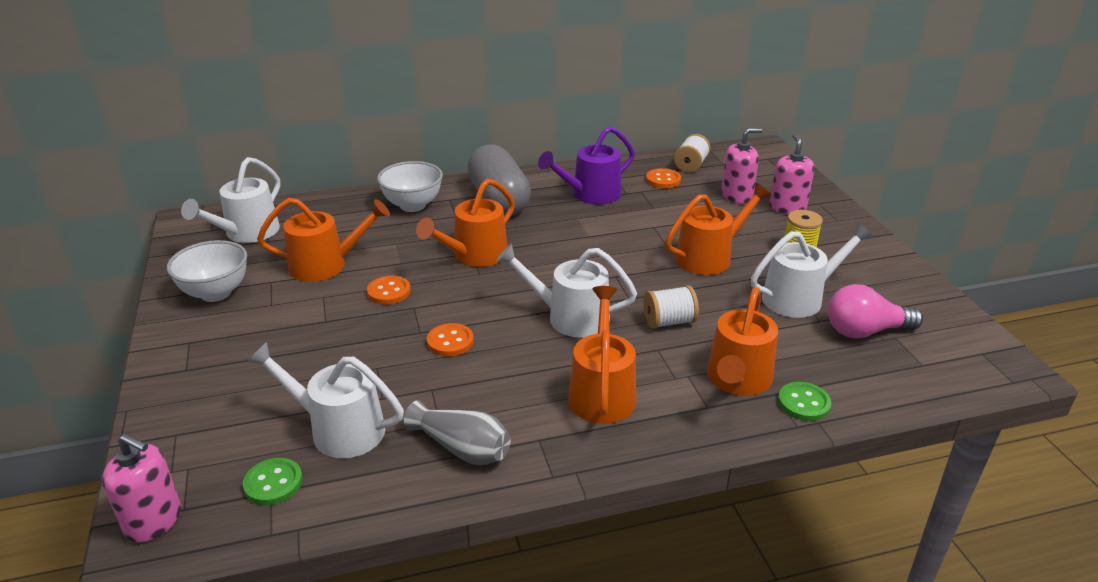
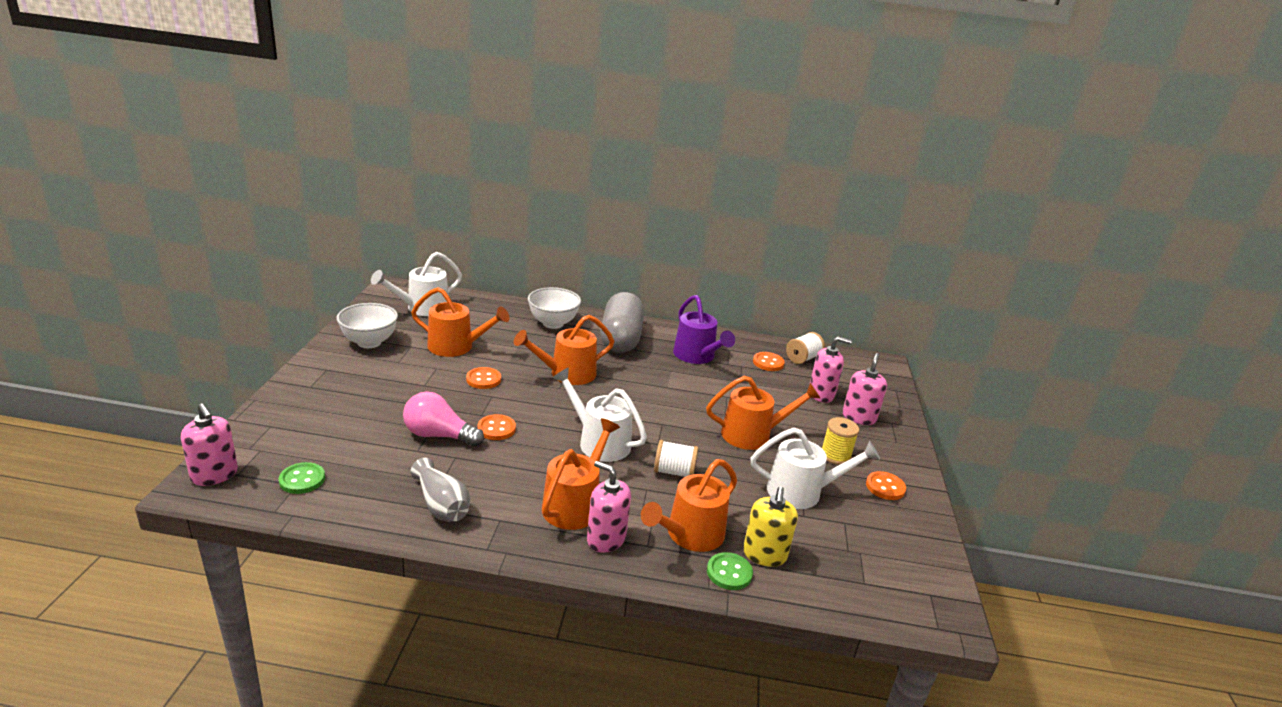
camera: 20 degrees right, 5 degrees down
white watering can [247,342,404,458] -> none
purple watering can [538,126,635,205] -> purple watering can turned 105 degrees counterclockwise [673,295,735,364]
pink light bulb [828,284,923,339] -> pink light bulb moved to [403,392,484,447]
none -> pink soap dispenser [587,461,631,553]
none -> yellow soap dispenser [743,486,798,567]
none -> orange button [866,471,906,500]

